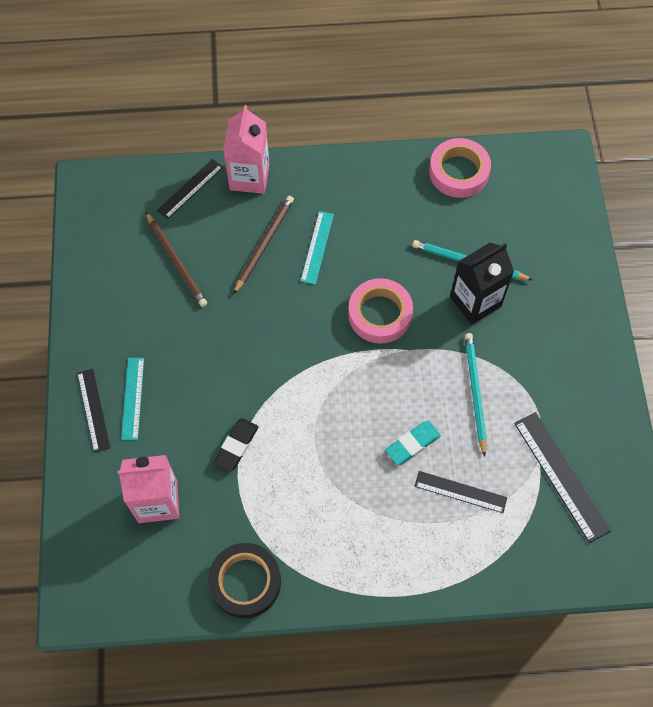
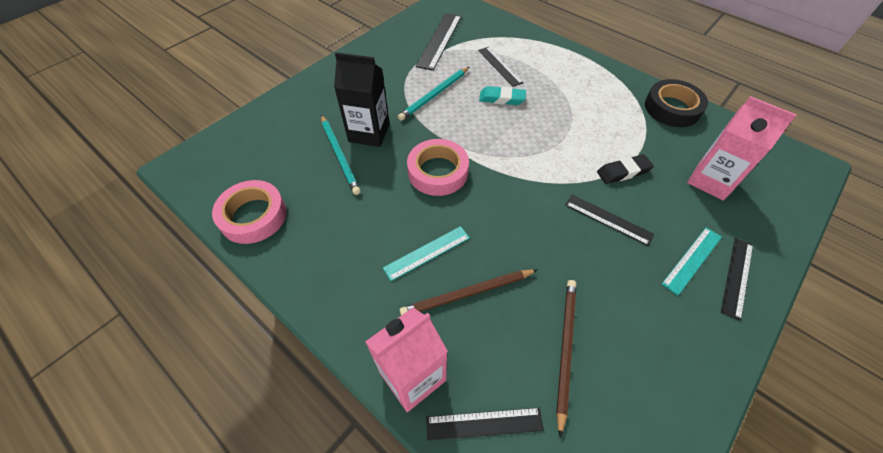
camera: 135 degrees left, 10 degrees down
none -> black ruler [565,195,654,246]

